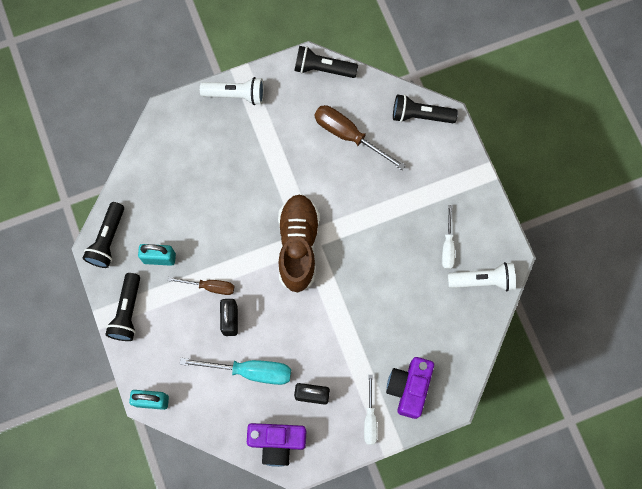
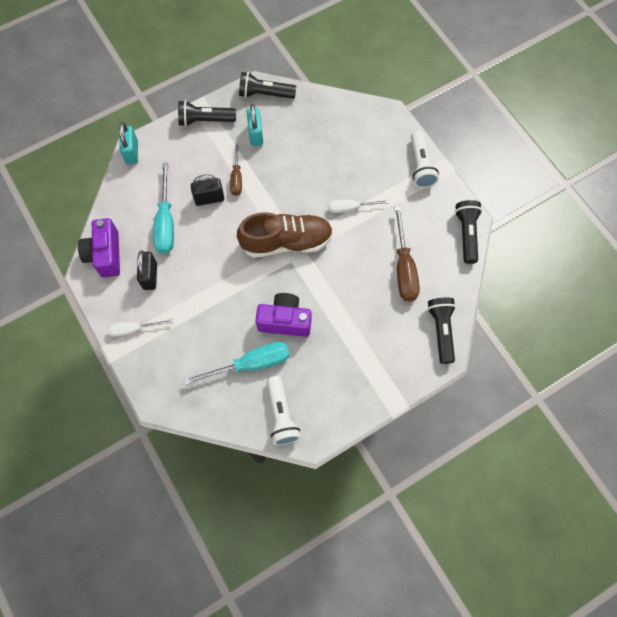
camera: 80 degrees right, 5 degrees down
brown screwdriver [314,105,406,170] -> brown screwdriver turned 150 degrees clockwise [394,206,420,301]
purple camera [386,357,434,419] -> purple camera moved to [255,293,312,337]
white screwdriver [442,205,455,270] -> white screwdriver moved to [329,199,389,213]
none -> turquoise screwdriver [184,342,290,385]

